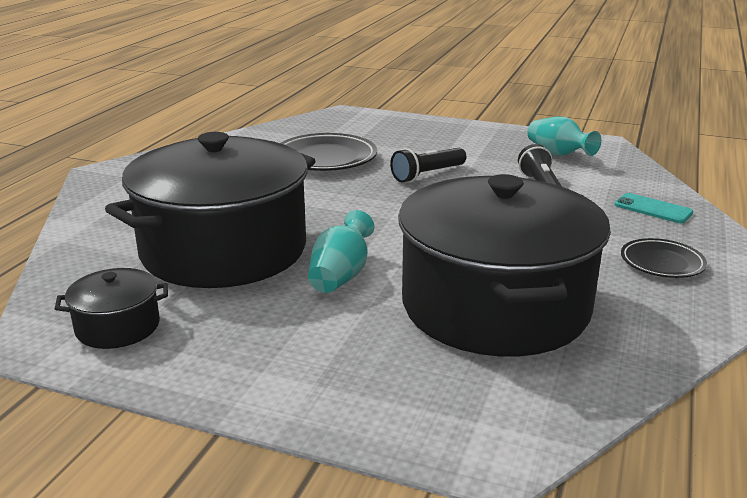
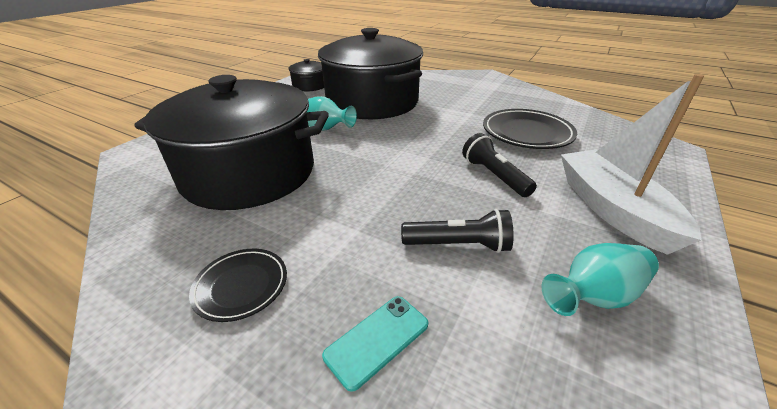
camera: 100 degrees right, 10 degrees up
none -> white boat [561,74,704,255]

